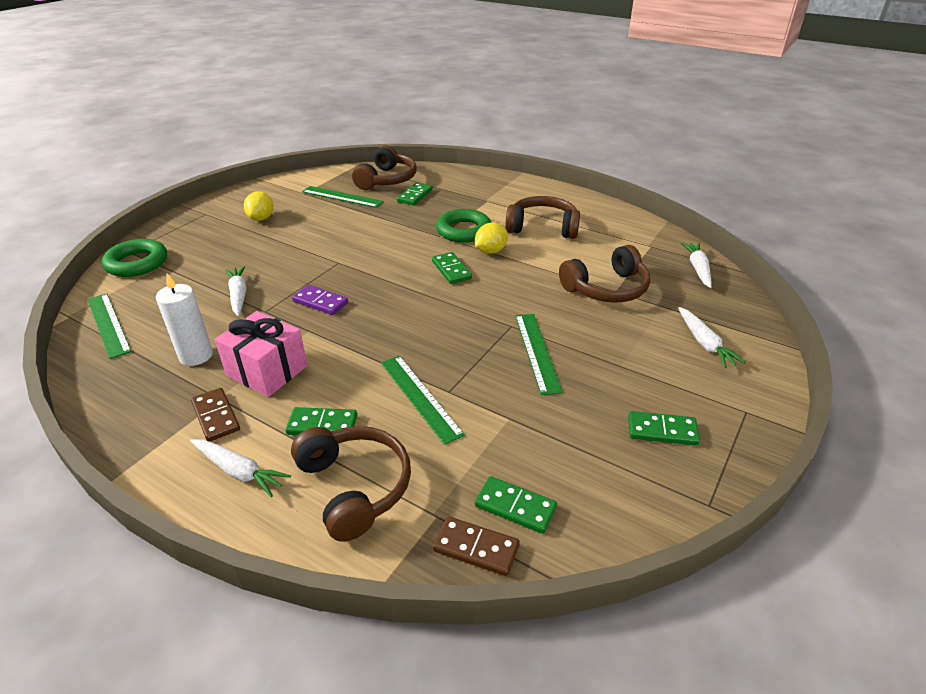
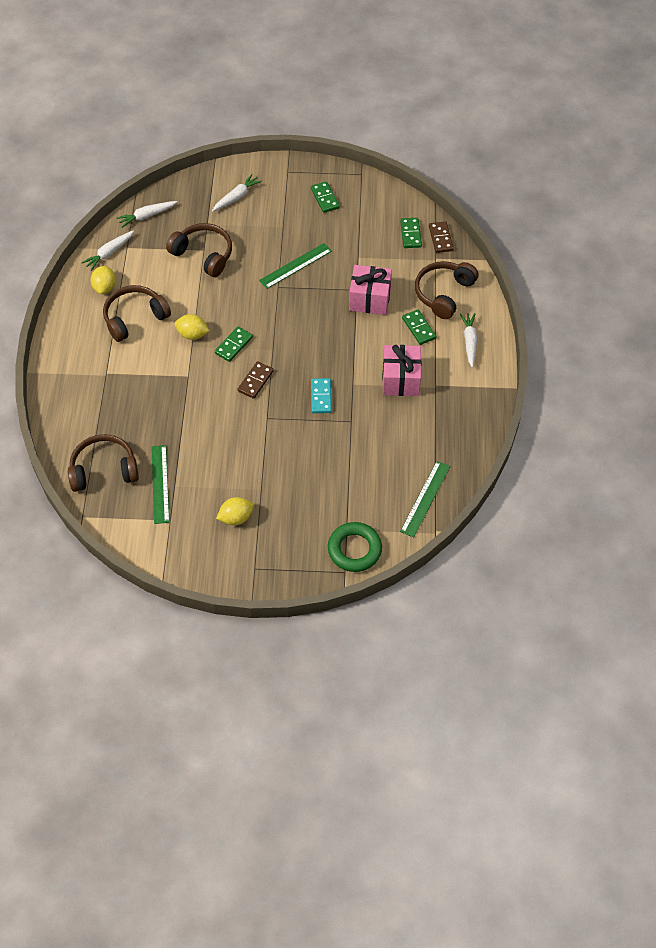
camera: 120 degrees left, 20 degrees up
white candle [156,273,213,366] -> none
brown domino [191,388,240,442] -> brown domino moved to [238,361,274,399]
white carrot [225,266,246,316] -> white carrot moved to [81,230,134,271]
purple domino [292,285,348,315] -> turquoise domino [311,378,332,413]
green ruler [381,356,465,445] -> pink gift [349,265,392,315]
green domino [397,183,432,205] -> none
green ring [436,209,491,243] -> none
brown headphones [505,196,580,239] -> brown headphones turned 75 degrees clockwise [103,285,171,342]
none -> yellow lemon [91,266,116,294]

